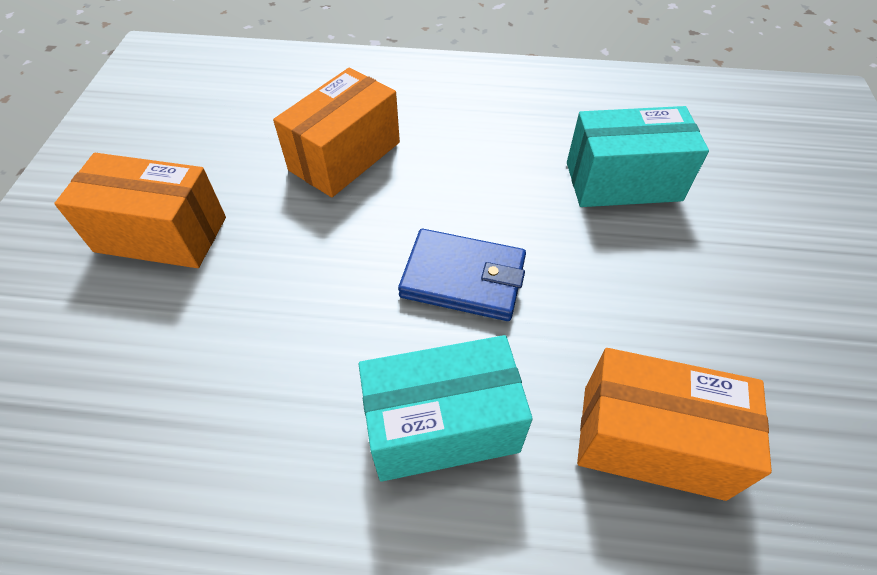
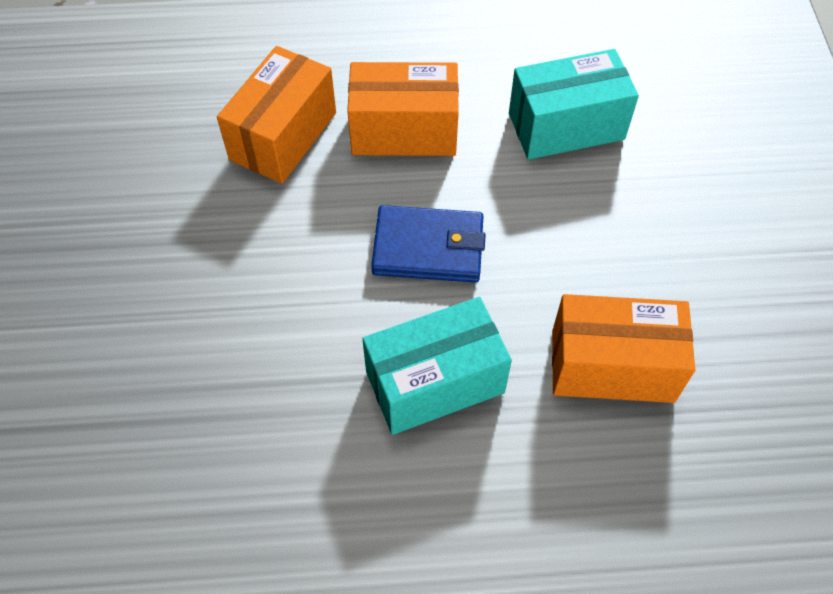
camera: 10 degrees left, 5 degrees up
orange box [54,153,226,268] -> orange box moved to [347,62,459,156]

